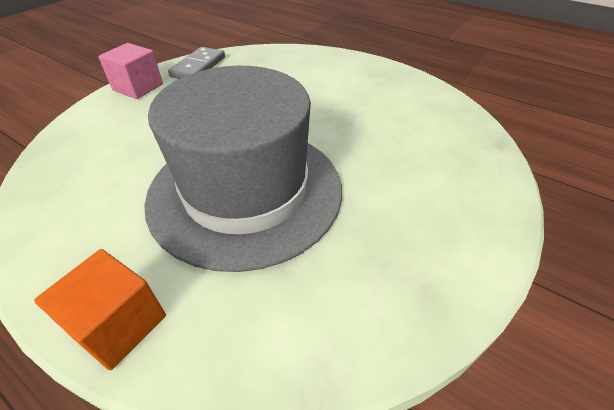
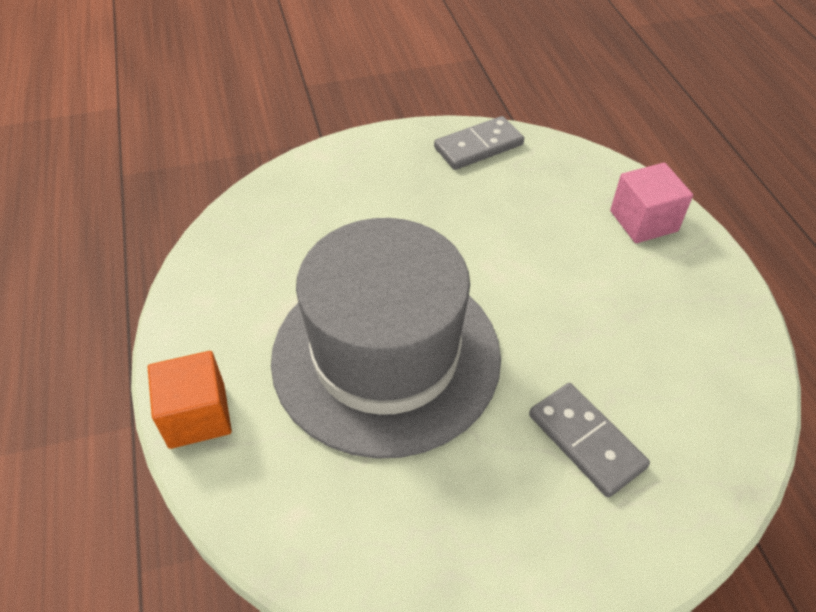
camera: 40 degrees right, 5 degrees up
pink cube [98,43,163,99] -> pink cube moved to [610,163,693,243]
none -> grey domino [529,383,650,498]

